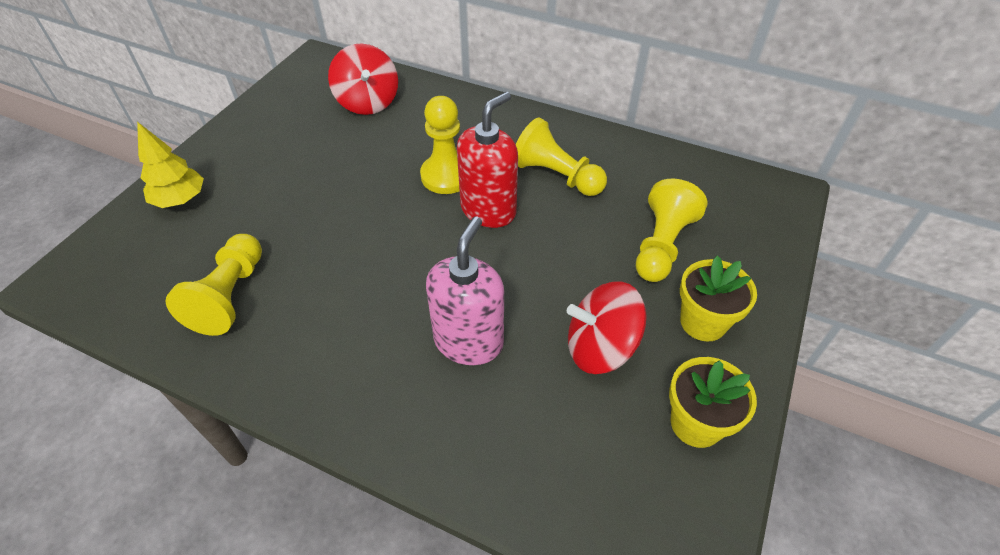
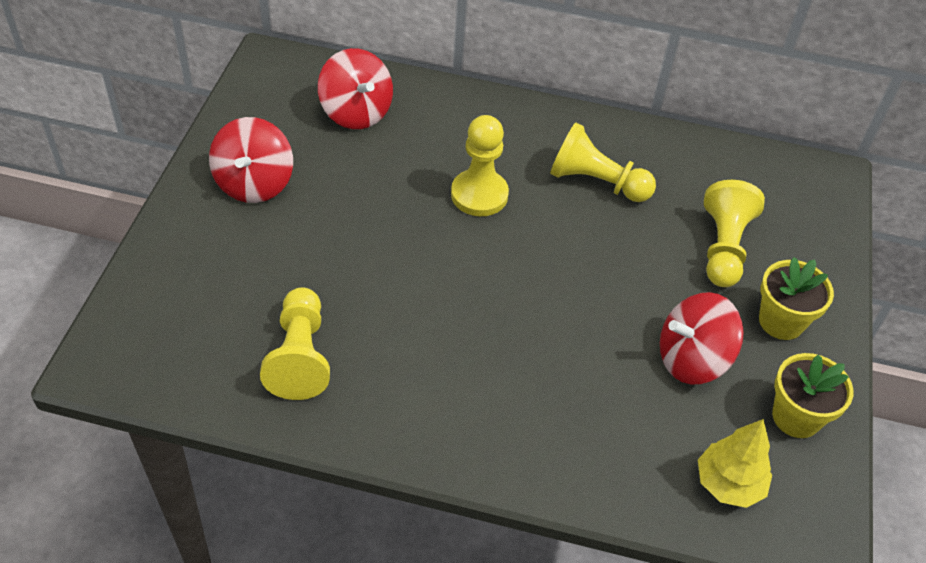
camera: 15 degrees left, 0 degrees up
yellow tree [137,122,204,208] -> yellow tree moved to [698,419,772,508]
pink soap dispenser [426,217,504,365] -> none
red soap dispenser [457,92,518,228] -> none
none -> red spinning top [209,117,293,203]

